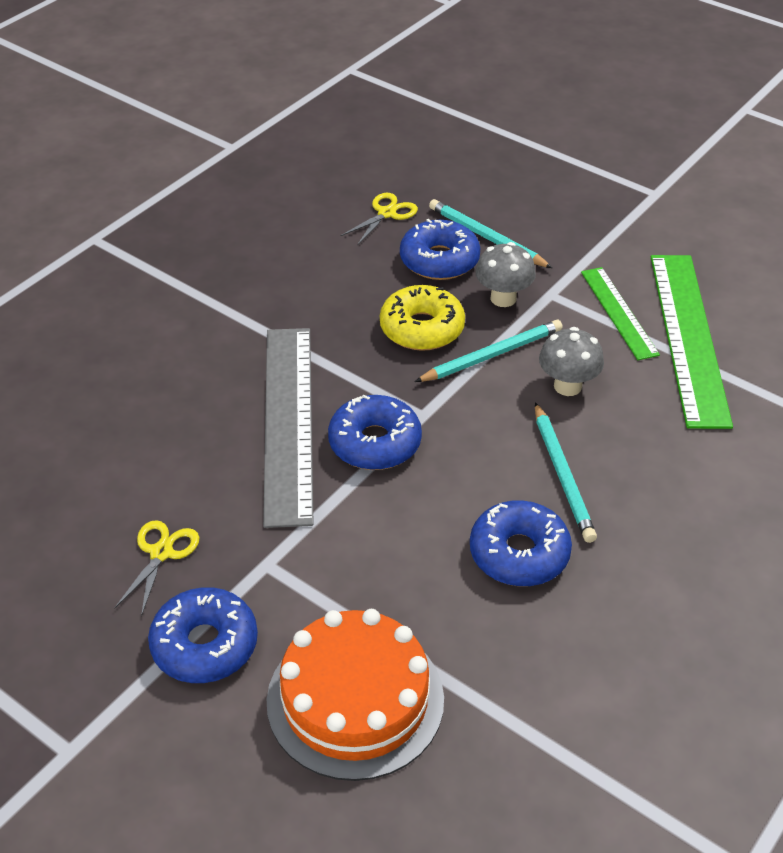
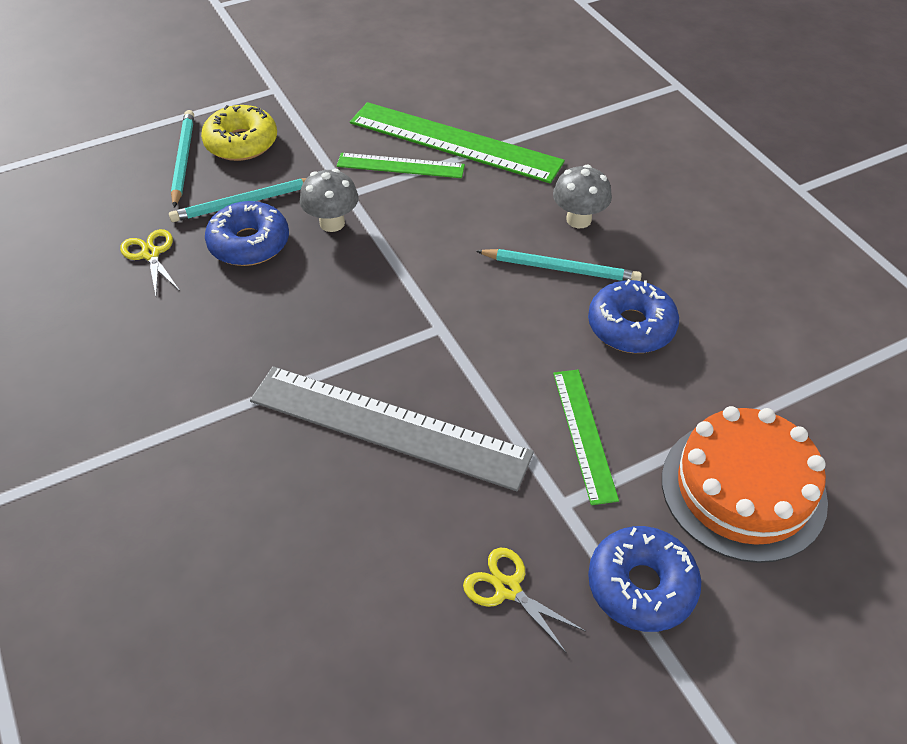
camera: 65 degrees left, 5 degrees up
blue donut [328,394,422,470] -> none
yellow donut [380,285,465,351] -> yellow donut moved to [201,105,277,161]
turquoise pencil [414,320,562,382] -> turquoise pencil moved to [171,110,194,208]
grey mushroom [539,327,604,396] -> grey mushroom moved to [553,165,612,228]
none -> green ruler [553,370,619,505]

